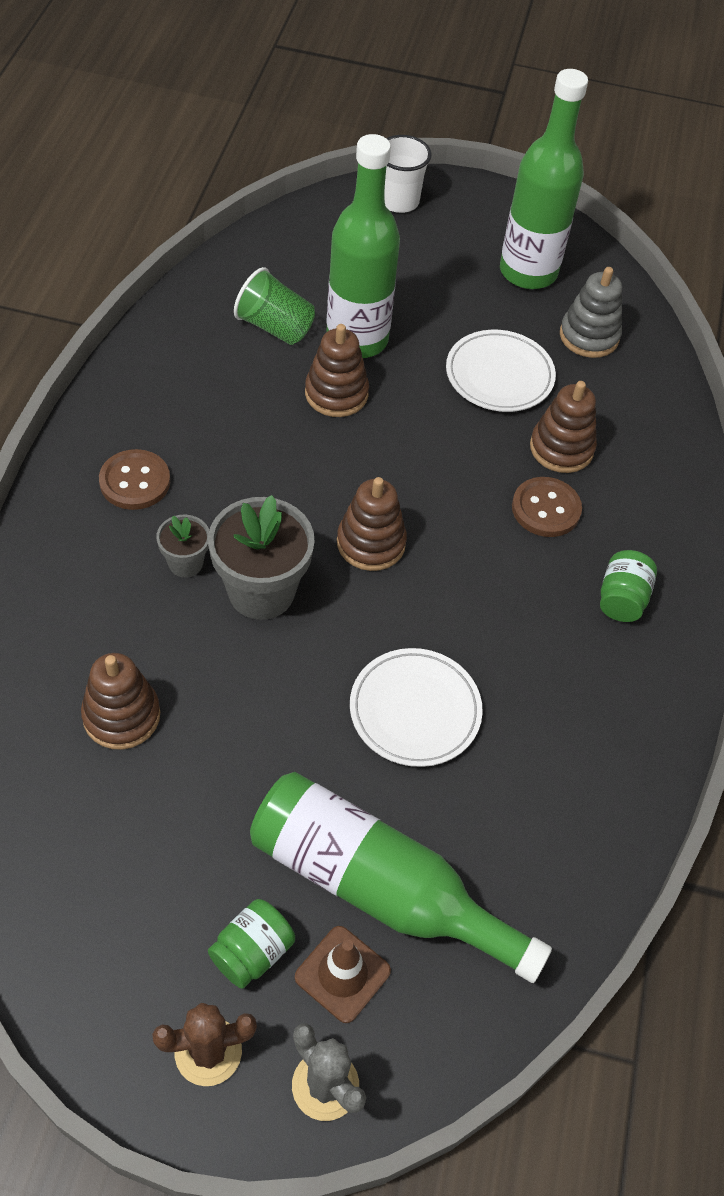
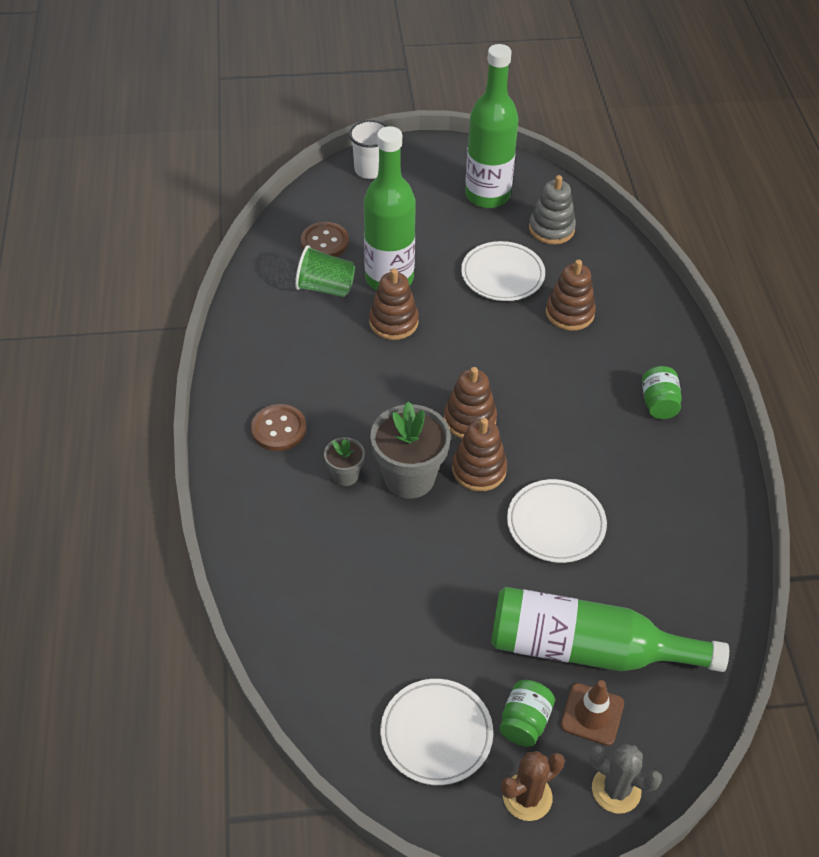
camera: 15 degrees left, 5 degrees down
brown stacking toy [81,653,160,750] -> brown stacking toy moved to [452,418,507,492]
brown button [512,477,582,537] -> brown button moved to [301,222,349,257]
none -> white plate [380,679,493,785]

